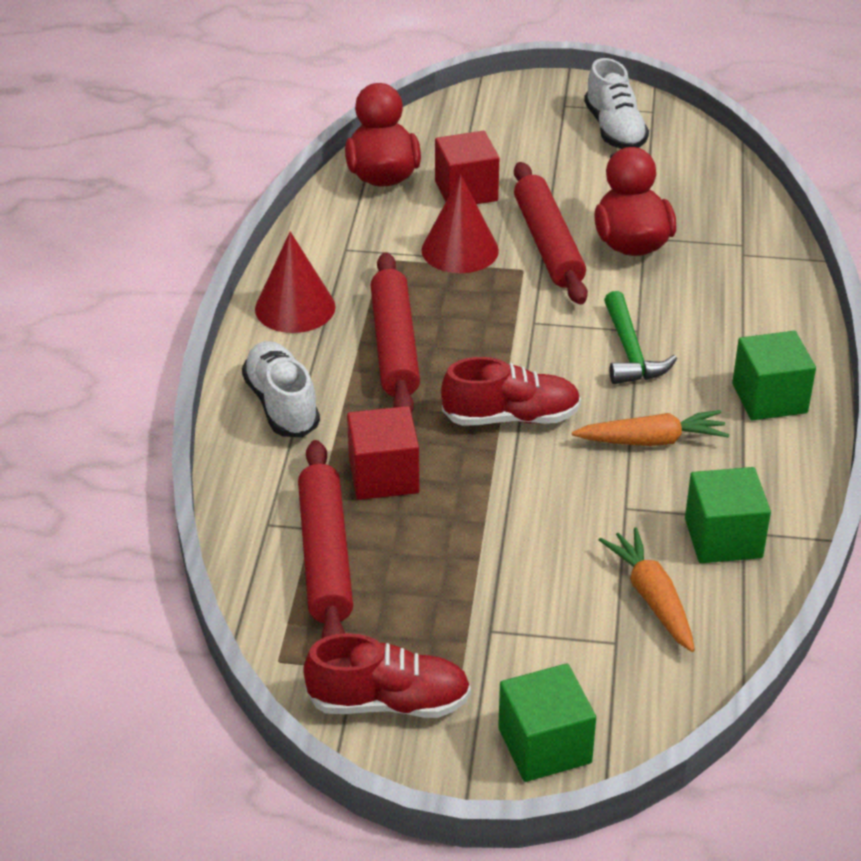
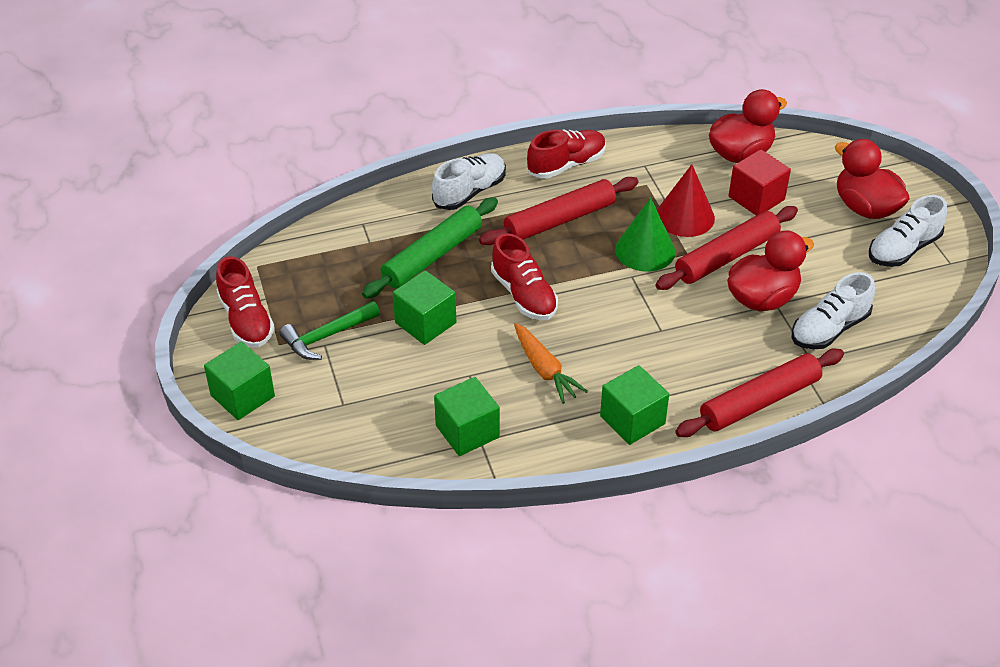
camera: 65 degrees right, 5 degrees up
red cone [255,232,335,333] -> red shoe [527,129,606,179]
red rolling pin [298,440,353,638] -> red rolling pin moved to [675,349,844,437]
red cube [347,406,419,500] -> green rolling pin [362,197,498,299]
orange carrot [599,528,695,652] -> none
green hammer [604,291,677,384] -> green hammer moved to [279,301,380,360]
none -> green cube [393,270,456,345]
none -> green cone [615,198,675,272]
none -> white shoe [792,272,875,349]
none -> red duck [835,139,910,219]

